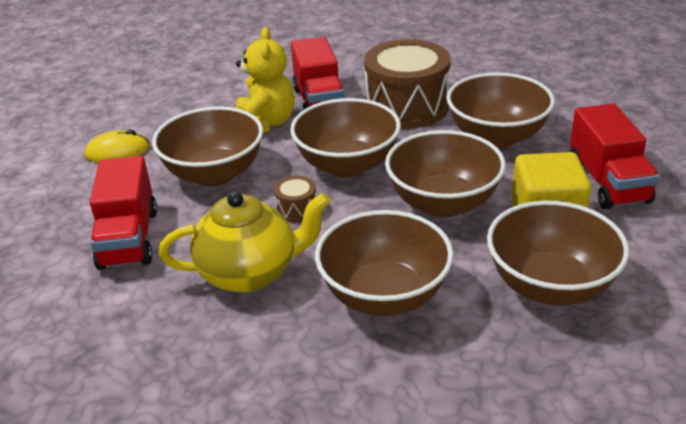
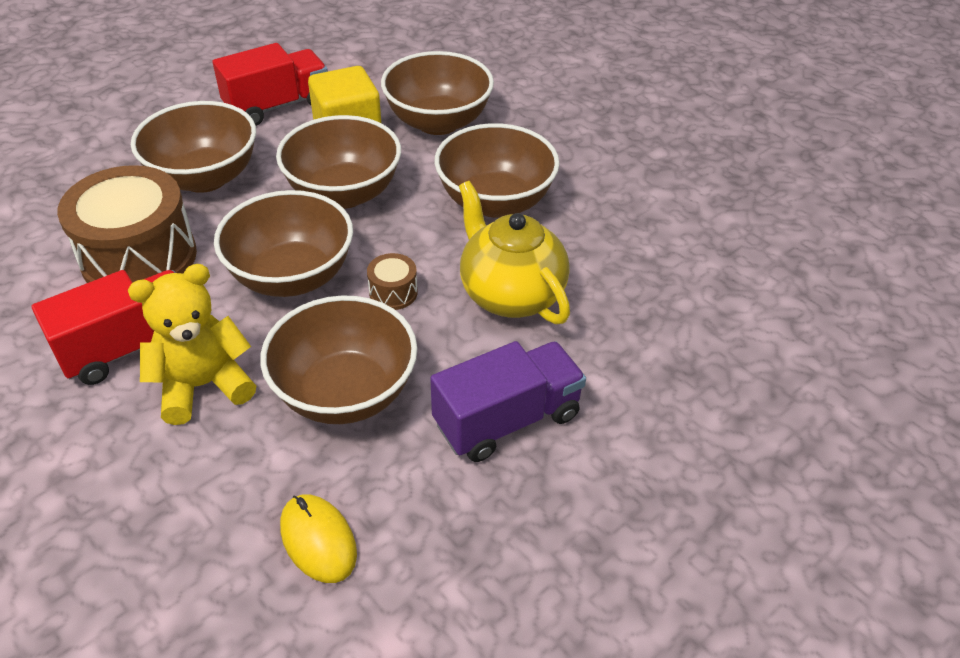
camera: 115 degrees left, 10 degrees up
red truck [90,156,157,270] -> purple truck [430,341,586,462]

